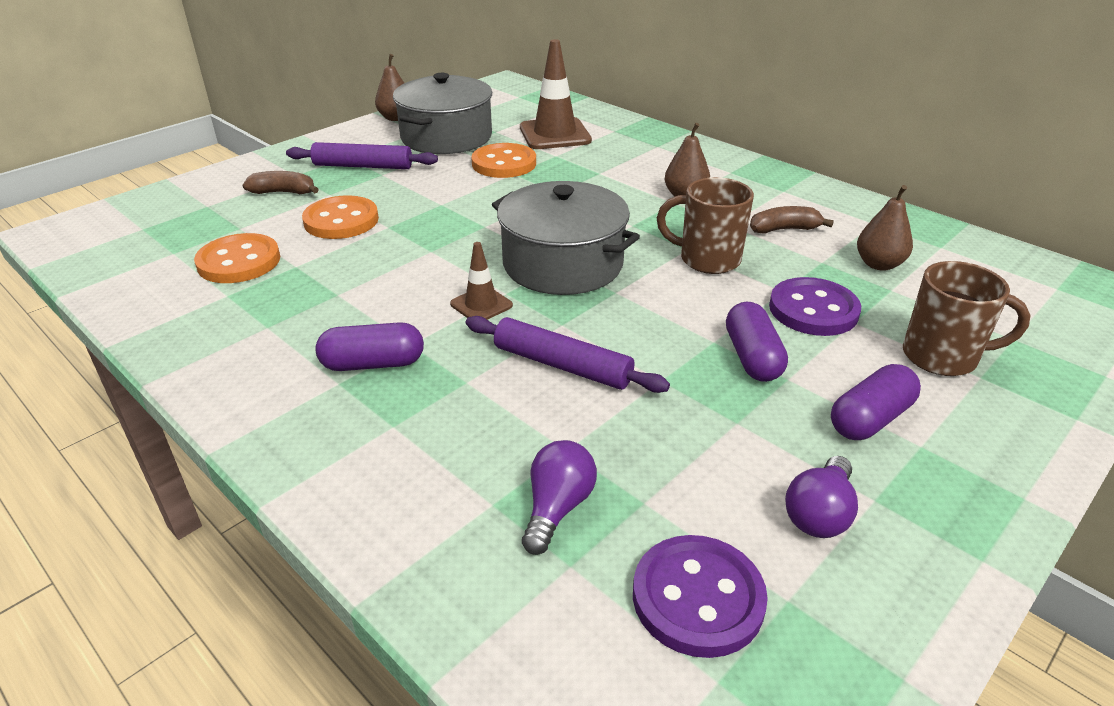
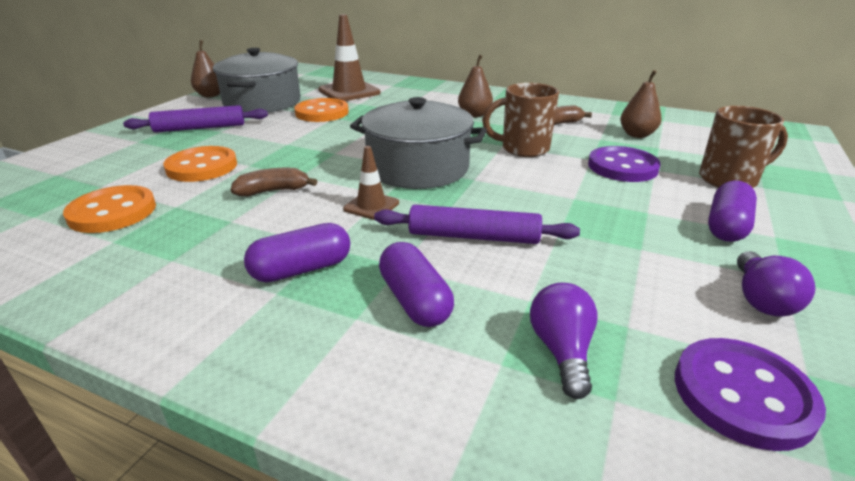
camera: 20 degrees left, 5 degrees down
brown banana [242,171,319,194] -> brown banana moved to [231,168,317,196]
purple capsule [726,302,788,382] -> purple capsule moved to [379,242,454,327]

